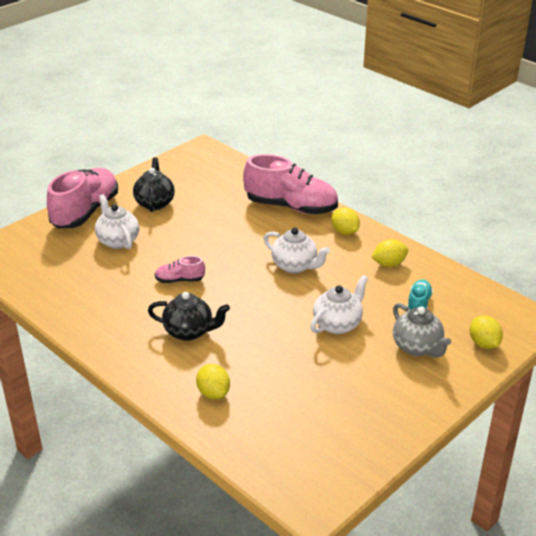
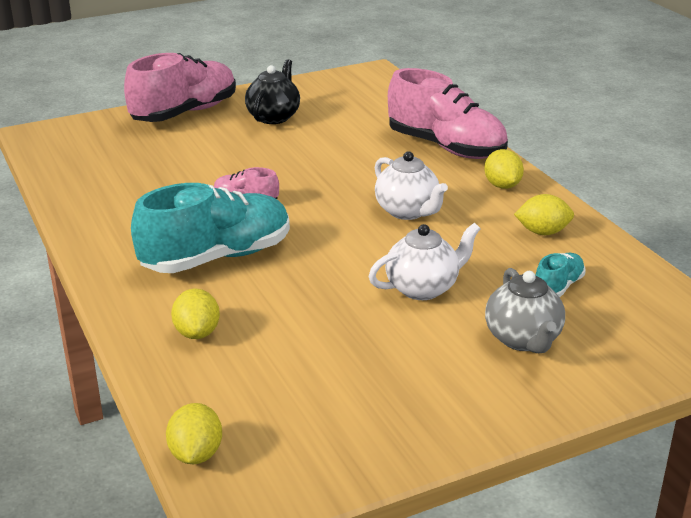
camera: 20 degrees right, 5 degrees down
white teapot [95,194,139,249] -> none
black teapot [148,292,230,341] -> turquoise shoe [131,183,290,273]
yellow lemon [470,316,503,349] -> yellow lemon moved to [166,403,222,464]

